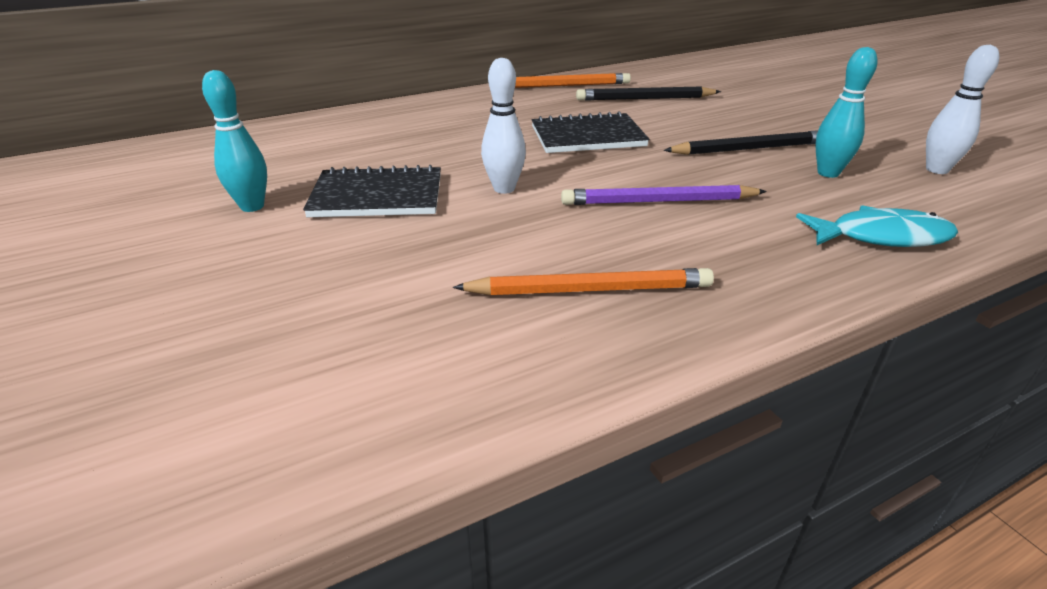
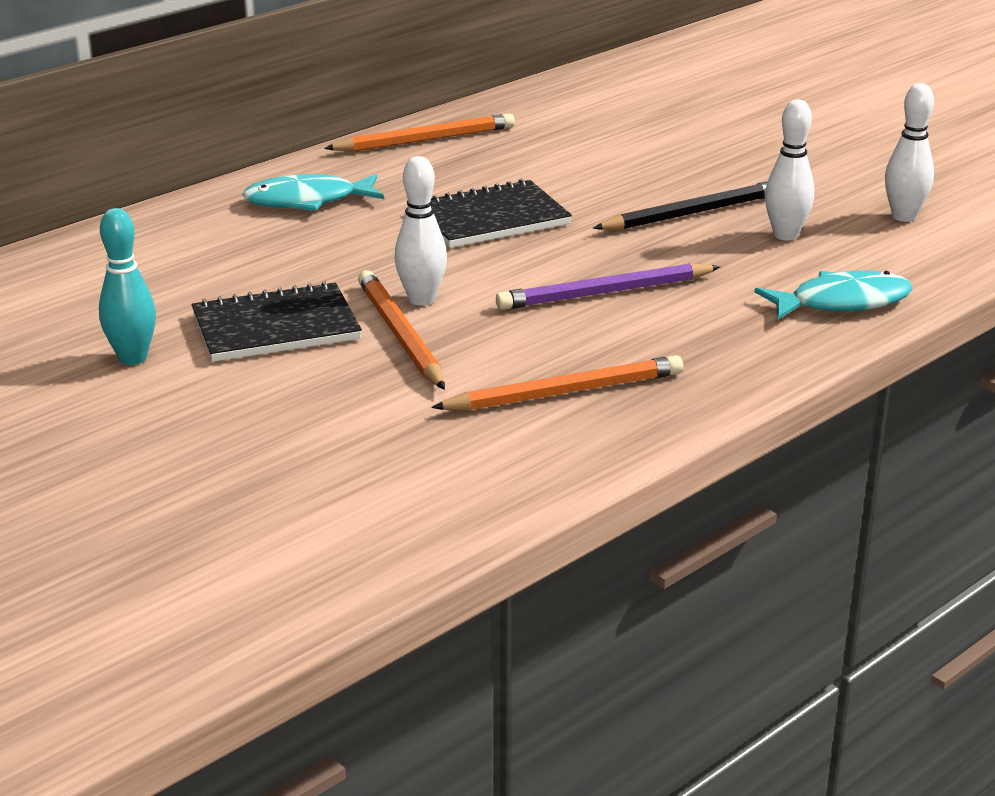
camera: 15 degrees left, 5 degrees down
black pencil [576,86,721,100] -> none
turquoise bowling pin [815,47,877,178] -> white bowling pin [765,99,814,240]
none -> turquoise fish [242,174,384,211]
none -> orange pencil [358,270,445,390]

